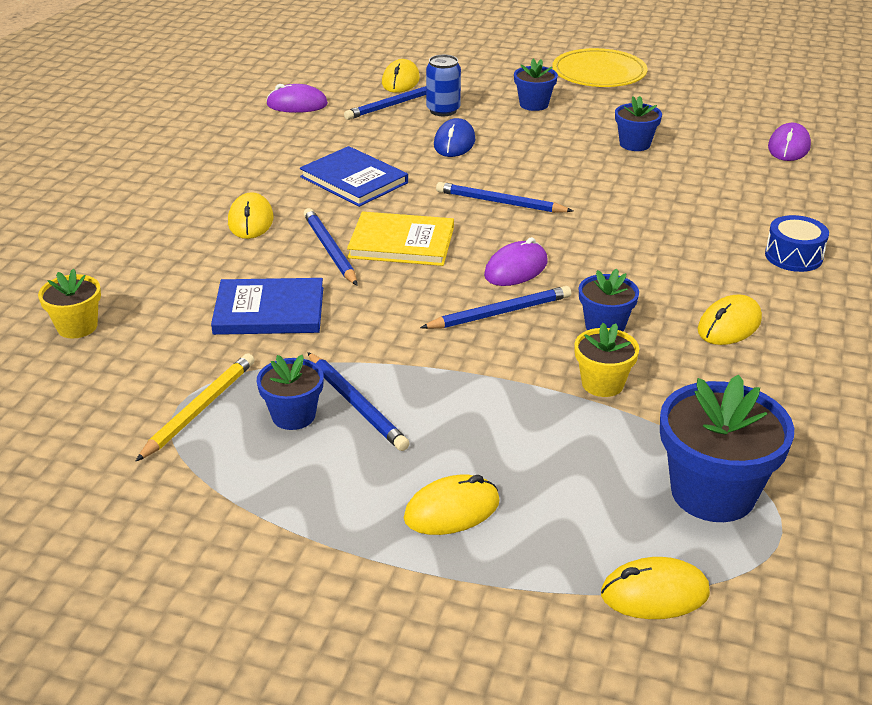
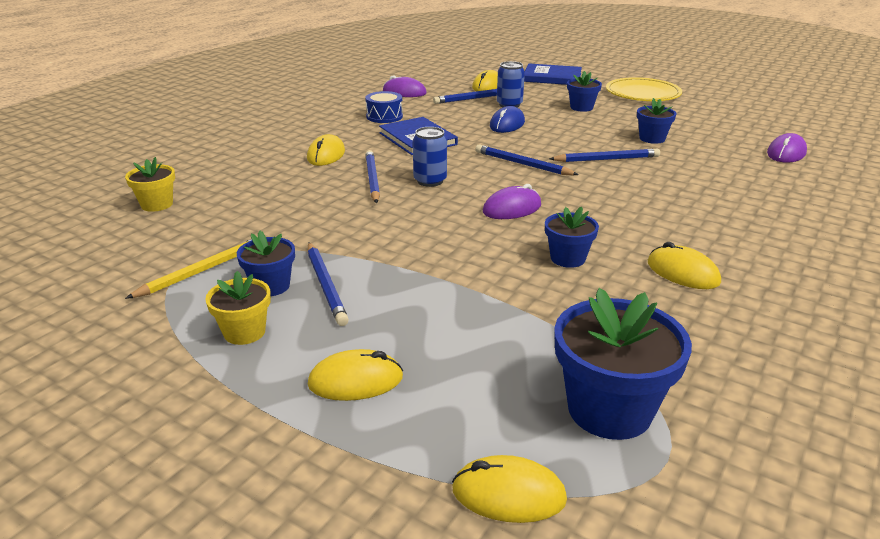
camera: 15 degrees right, 5 degrees down
blue book [211,278,323,335] -> blue book moved to [524,63,582,85]
yellow book [347,212,454,266] -> blue can [413,127,447,187]
blue pencil [420,286,571,329] -> blue pencil moved to [549,149,660,162]
yellow flower pot [574,323,639,397] -> yellow flower pot moved to [205,271,271,345]
yellow mouse [698,294,762,345] -> yellow mouse turned 75 degrees clockwise [648,242,721,289]
blue drum [765,215,829,272] -> blue drum moved to [365,91,403,123]

